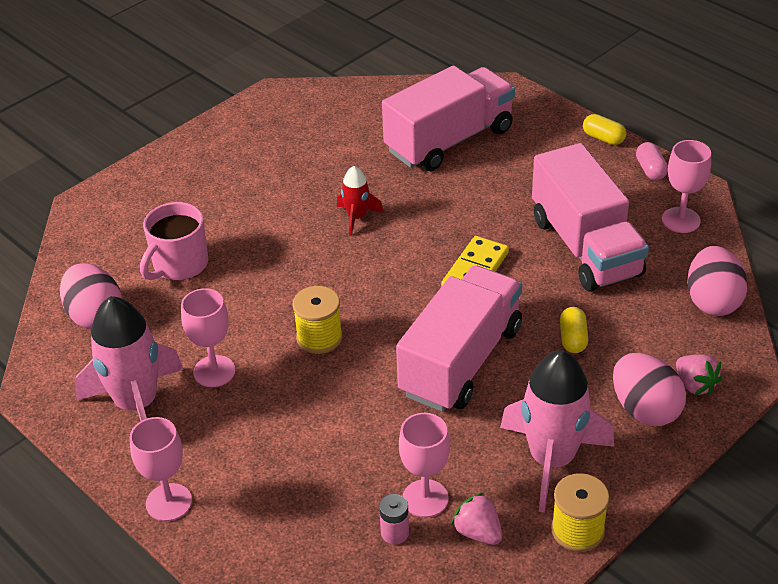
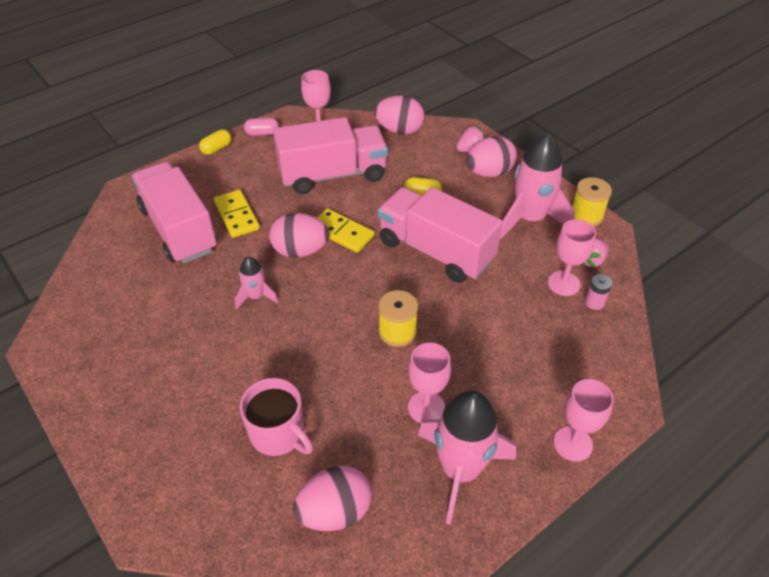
camera: 85 degrees left, 5 degrees up
red rocket [337,166,384,236] -> pink rocket [235,257,278,309]
none -> yellow domino [214,190,260,238]
none -> pink egg [269,213,329,258]

